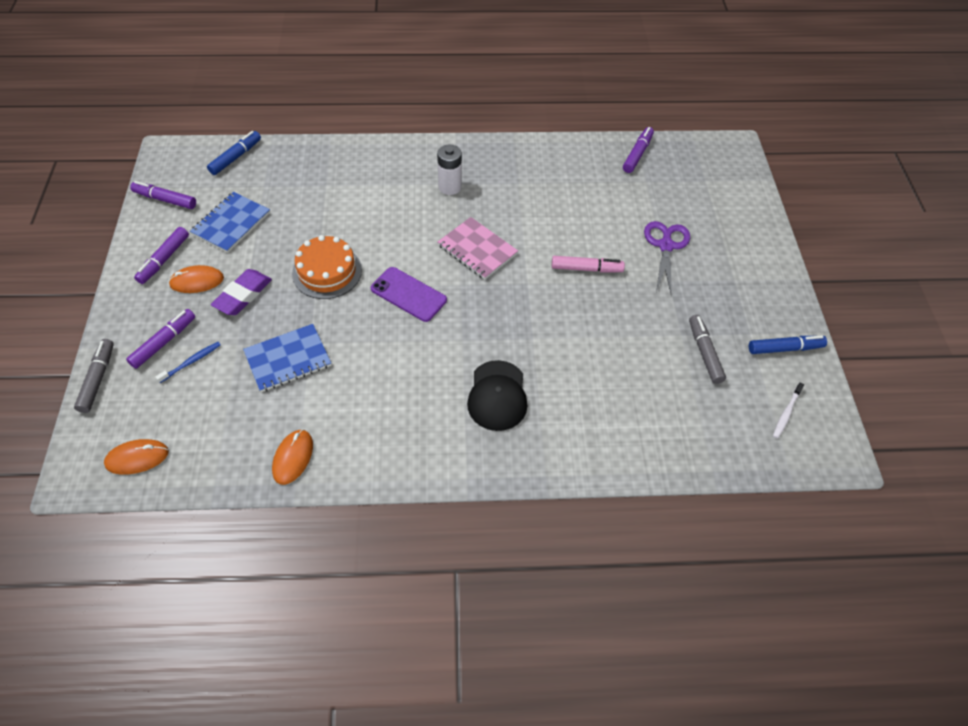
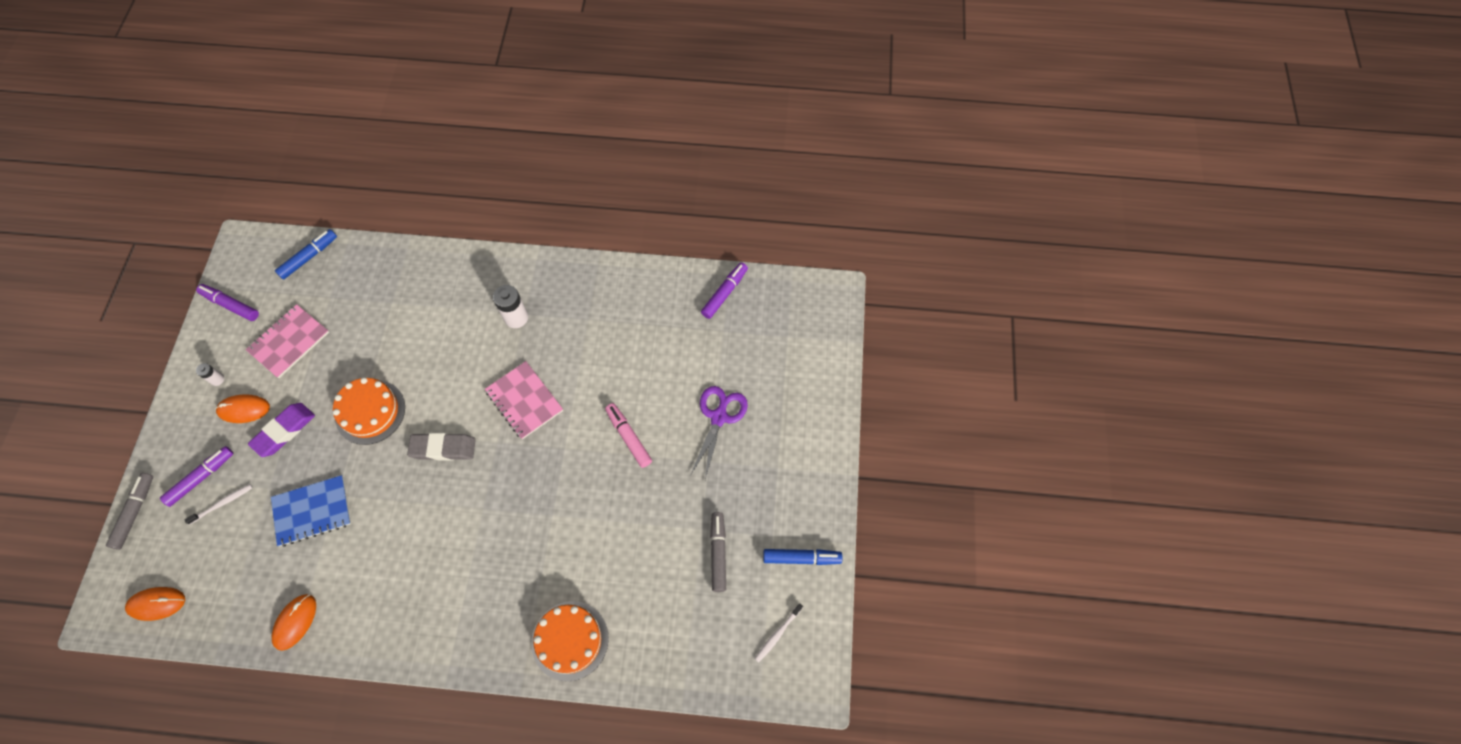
camera: 10 degrees right, 10 degrees up
purple marker [134,227,189,284] -> white battery [196,363,224,386]
blue toothbrush [155,342,220,383] -> white toothbrush [184,484,252,525]
blue notebook [190,192,270,253] -> pink notebook [246,304,329,378]
purple phone [371,267,447,322] -> grey eraser [407,433,476,461]
black cap [467,360,527,431] -> none
pink marker [552,256,625,273] -> pink marker turned 135 degrees counterclockwise [605,403,652,468]
none -> orange cake [531,601,609,681]

